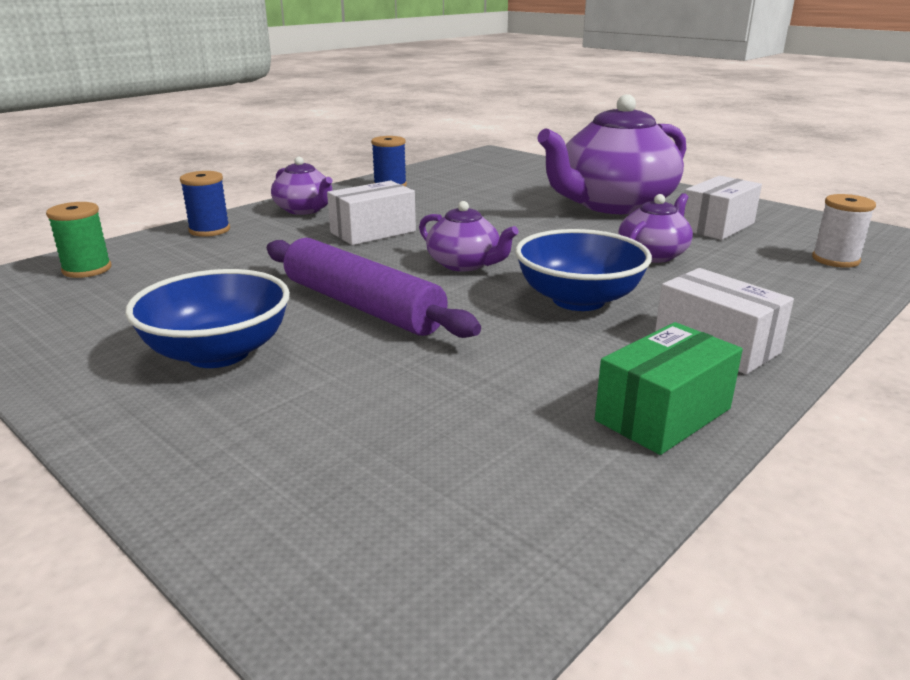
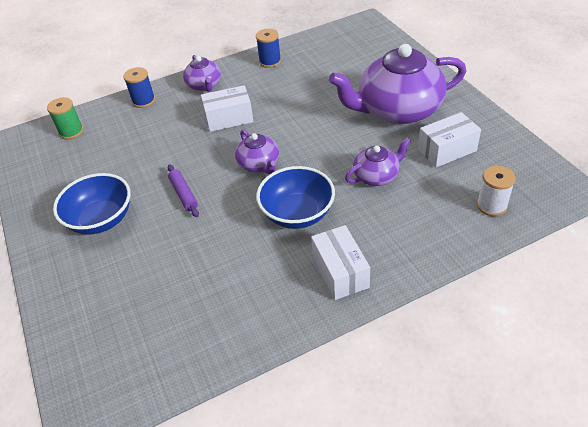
camera: 25 degrees right, 20 degrees up
purple rolling pin [266,238,481,338] -> purple rolling pin [168,165,199,217], size x0.50
green box [595,322,743,455] -> none

